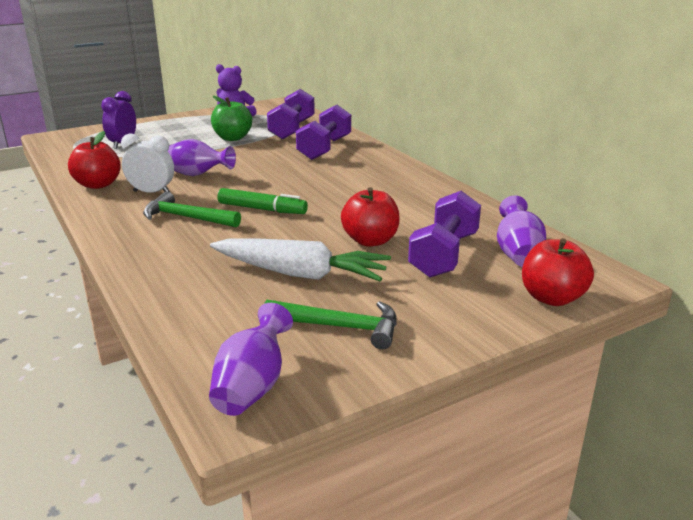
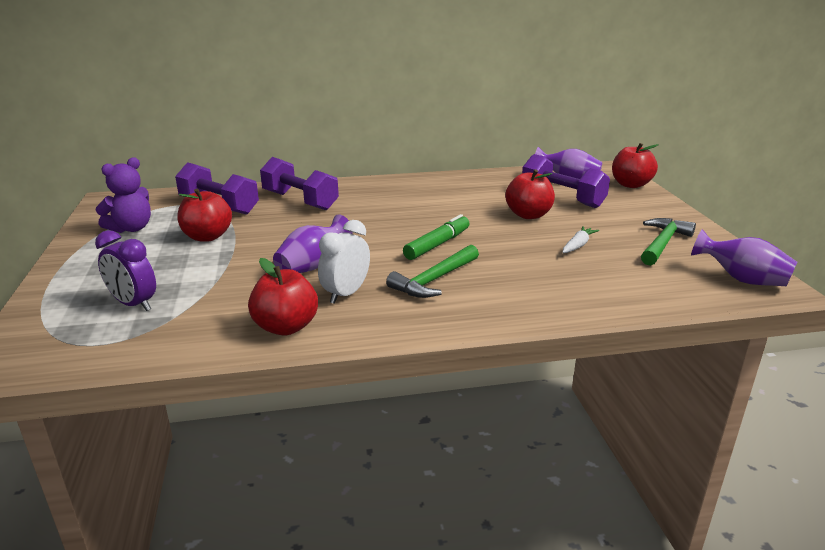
camera: 70 degrees left, 0 degrees up
white carrot [210,239,391,281] -> white carrot [562,226,599,253], size x0.45
green apple [211,96,252,141] -> red apple [177,188,232,242]

